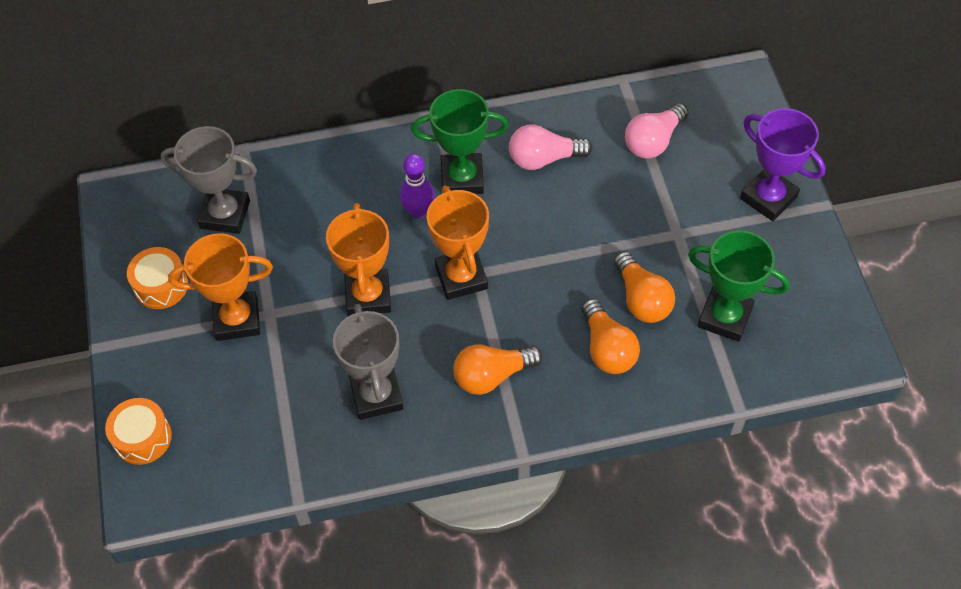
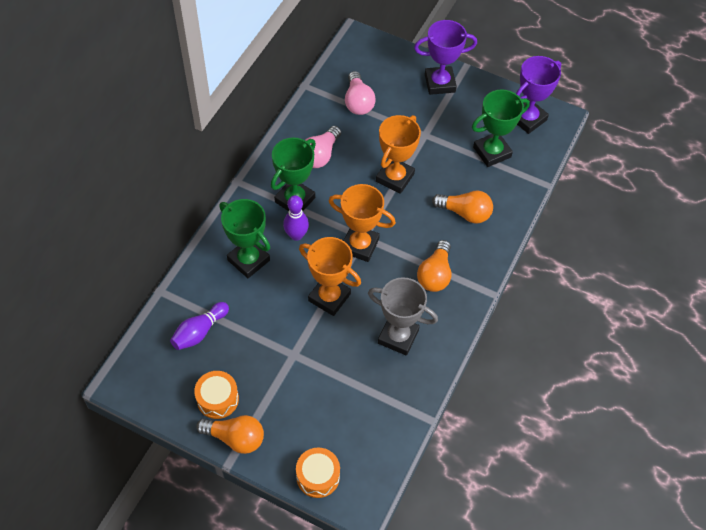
camera: 55 degrees left, 0 degrees up
grey trophy [161,126,257,234] -> purple bowling pin [170,302,229,350]
orange trophy [168,233,273,341] -> orange trophy moved to [376,115,421,194]
orange light bulb [614,251,675,323] -> orange light bulb moved to [196,415,264,454]
none -> green trophy [219,199,270,278]
none -> purple trophy [516,56,561,134]

